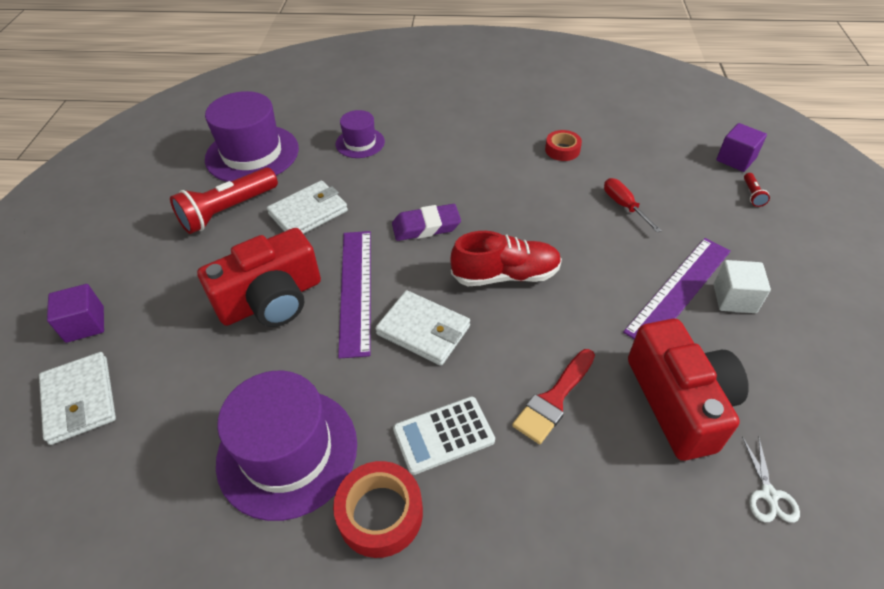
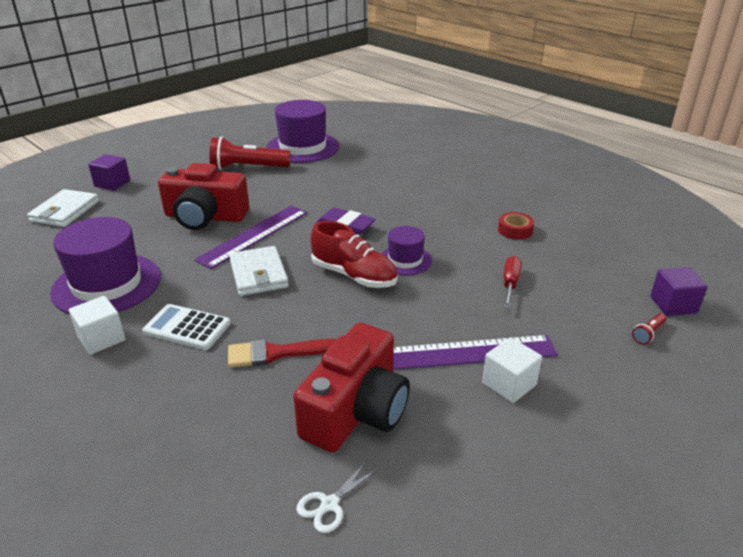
camera: 40 degrees right, 15 degrees down
white wallet [267,180,348,234] -> none
red tape [333,461,423,558] -> white cube [69,296,126,355]
purple hat [336,110,385,158] -> purple hat moved to [381,226,432,275]

